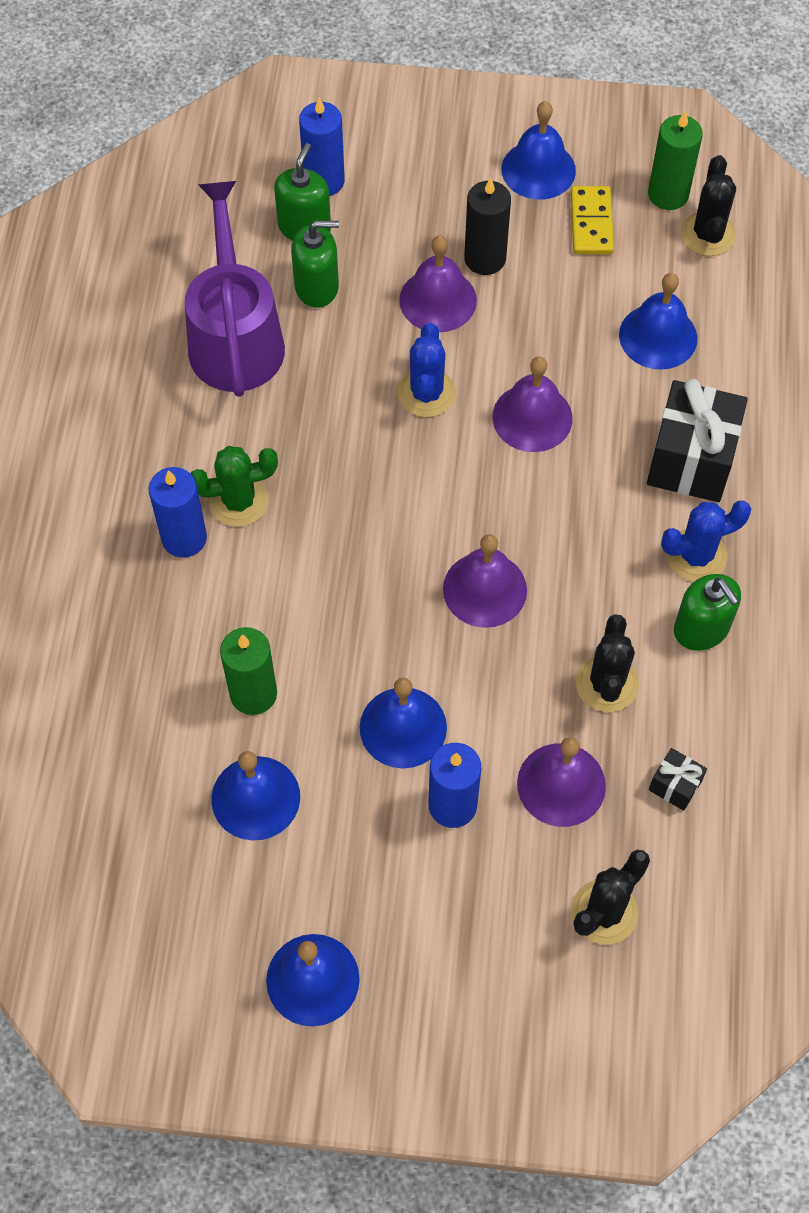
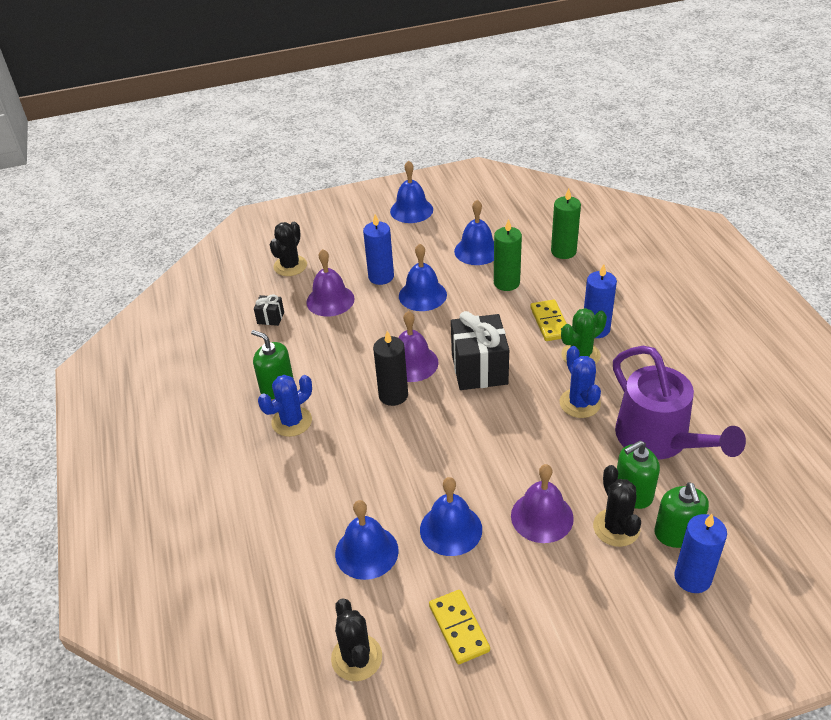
camera: 160 degrees right, 20 degrees down
blue cactus [398,323,456,417] -> blue cactus moved to [560,346,601,418]
black candle [464,178,511,275] -> black candle moved to [373,331,408,406]
purple bell [492,356,573,452] -> none
blue bell [501,101,576,200] -> blue bell moved to [420,477,482,556]
black cactus [576,614,639,712] -> black cactus moved to [593,465,641,547]
black gift [647,379,748,502] -> black gift moved to [451,311,509,390]
green candle [648,111,703,210] -> green candle moved to [551,188,581,259]
none -> yellow domino [530,300,567,341]

